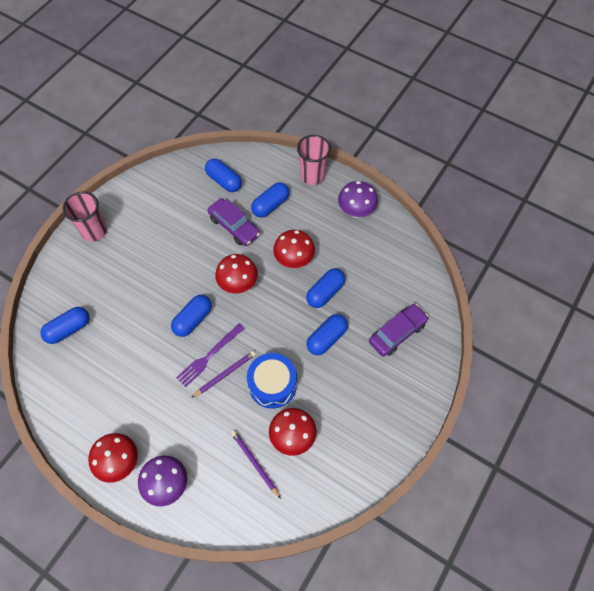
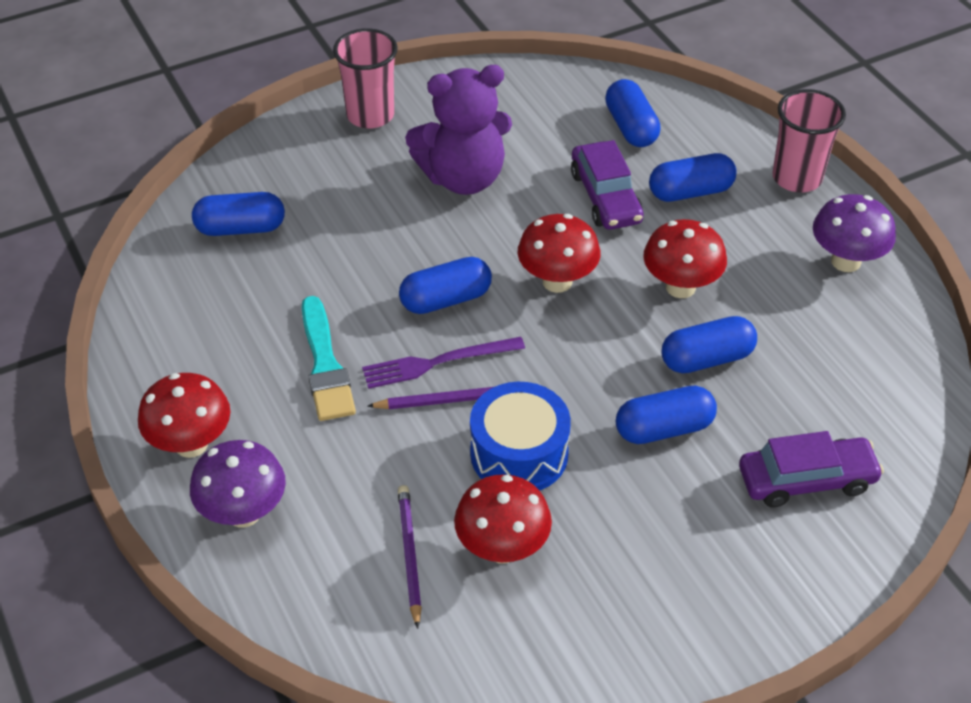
camera: 30 degrees right, 15 degrees down
none -> turquoise brush [302,296,356,421]
none -> purple teddy bear [405,65,512,195]

